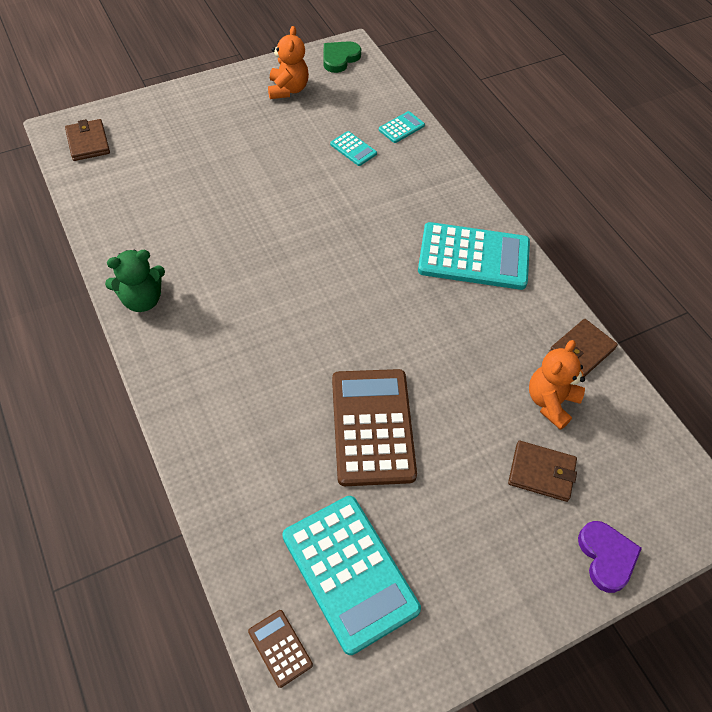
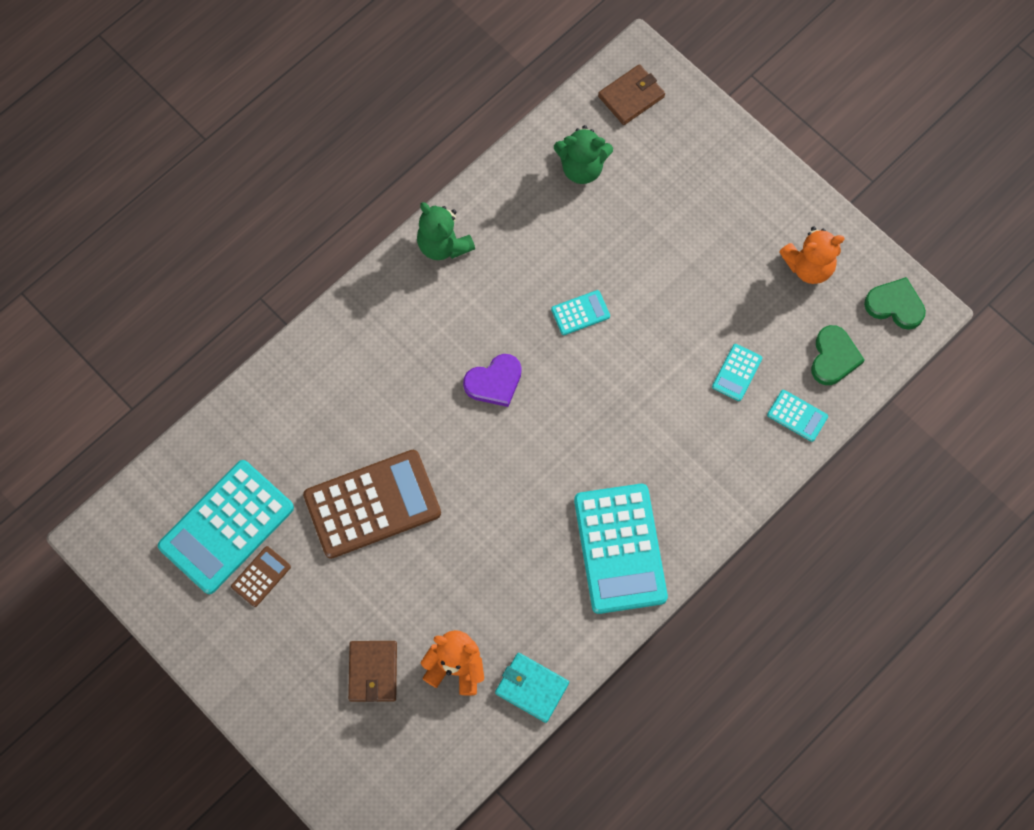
camera: 75 degrees right, 15 degrees up
brown calculator [248,610,313,688] -> brown calculator moved to [231,546,291,607]
brown wallet [549,319,618,377] -> turquoise wallet [495,653,569,723]
purple heart [578,521,642,593] -> purple heart moved to [463,354,522,407]
none -> turquoise calculator [551,290,610,335]
none -> green teddy bear [554,125,613,184]
none -> green heart [811,325,865,385]

